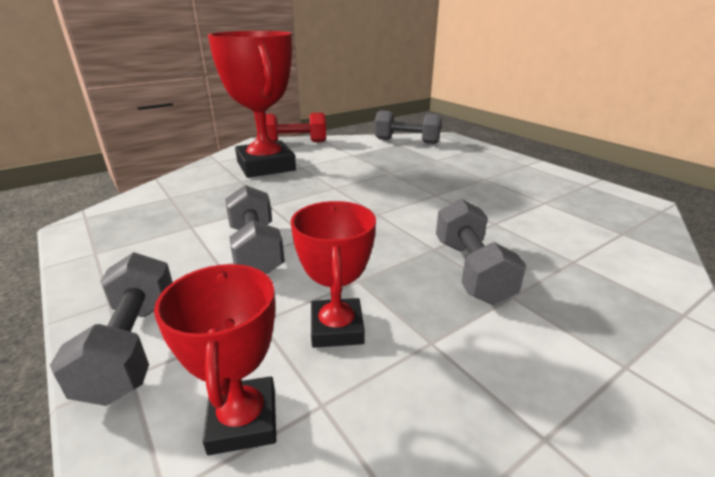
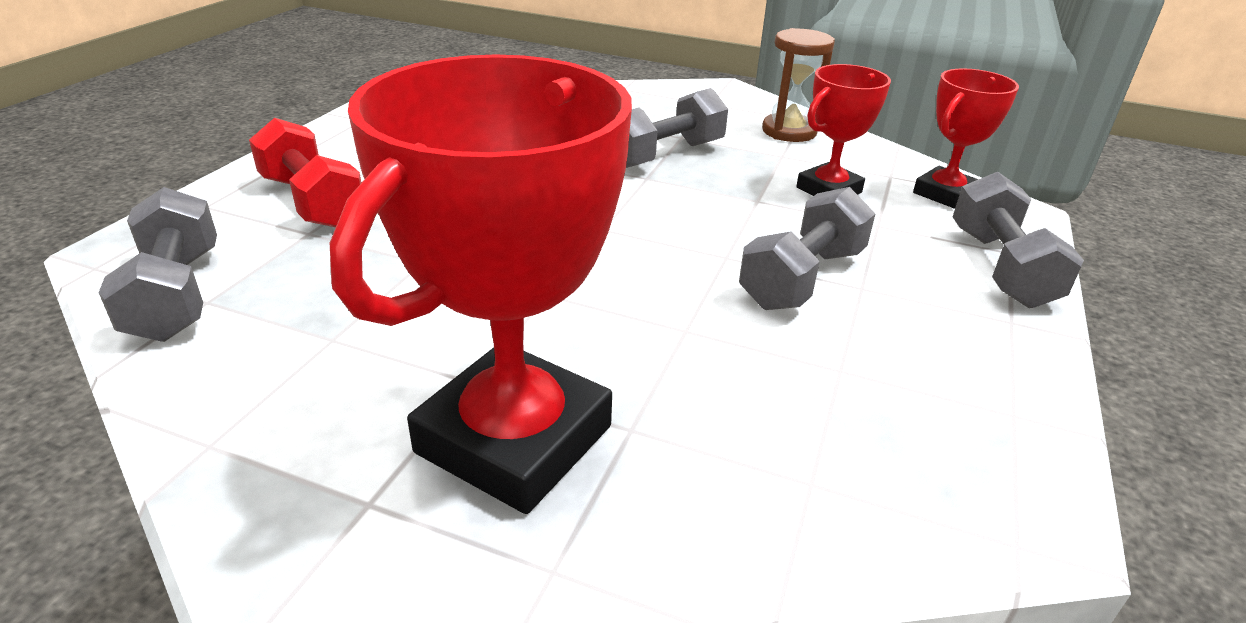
camera: 125 degrees left, 5 degrees up
grey dumbbell [50,252,173,406] -> grey dumbbell turned 45 degrees counterclockwise [953,172,1084,308]
red dumbbell [265,113,326,142] -> red dumbbell moved to [249,118,361,227]
none -> brown hourglass [762,28,835,142]

